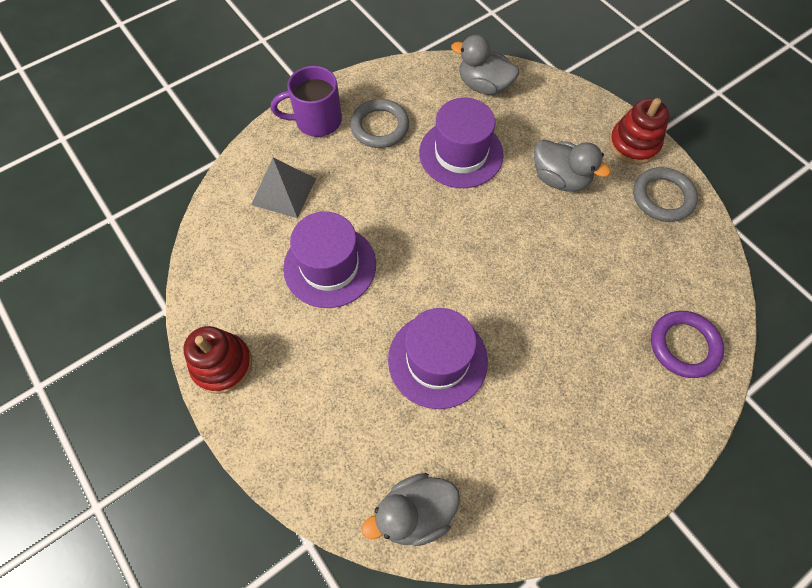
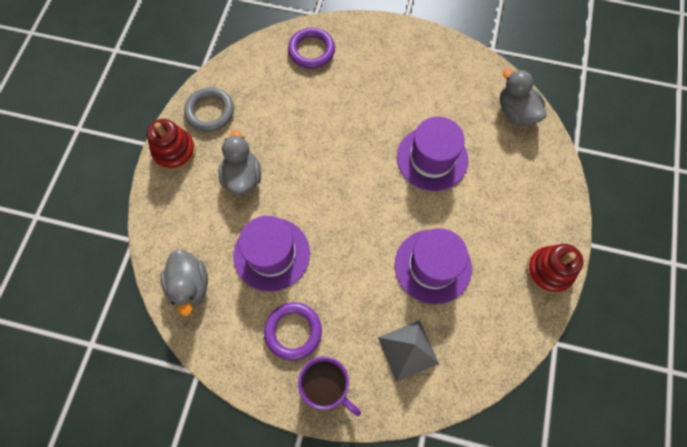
camera: 130 degrees left, 5 degrees up
grey ring [350,99,409,148] -> purple ring [264,302,322,361]
grey duck [362,473,460,546] -> grey duck turned 150 degrees counterclockwise [500,68,546,125]

